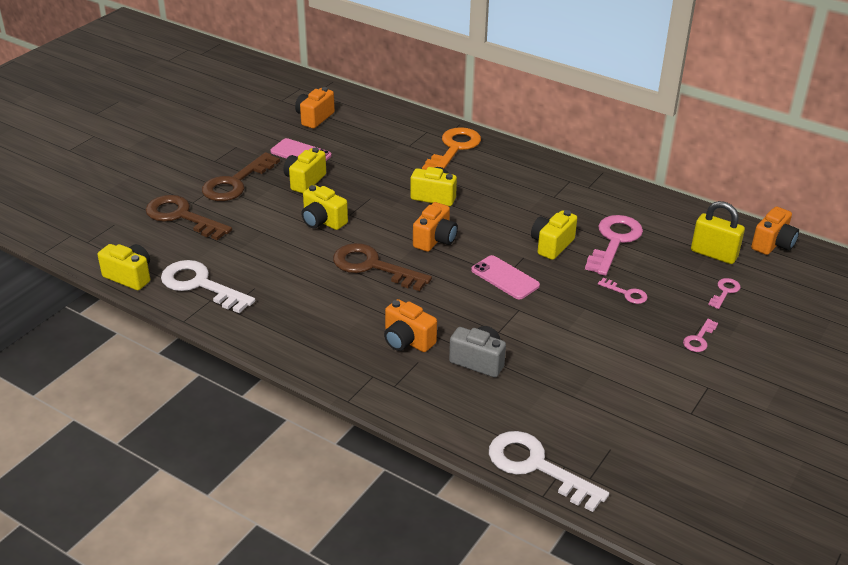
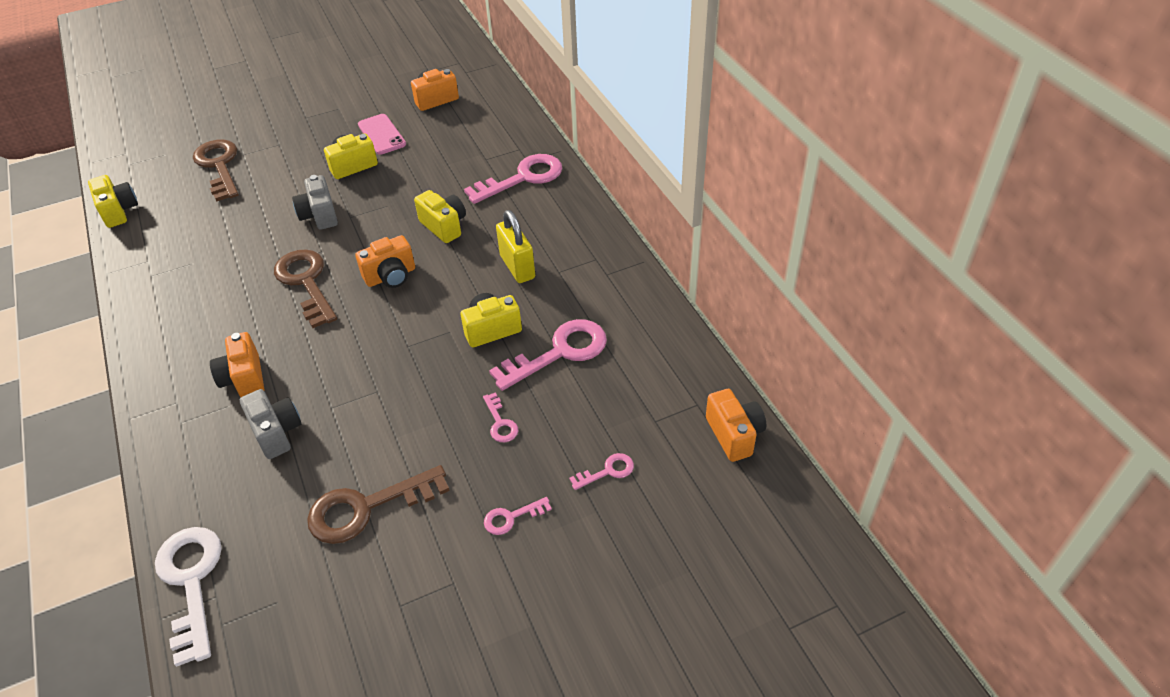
camera: 35 degrees right, 10 degrees up
white key [161,260,255,313] -> none
brown key [202,152,280,201] -> brown key moved to [307,465,450,544]
yellow camera [301,185,348,230] -> grey camera [292,175,338,230]
orange key [422,127,481,170] -> pink key [464,154,562,204]
pink phone [471,255,540,300] -> none
yellow padlock [691,201,745,264] -> yellow padlock moved to [496,210,535,283]
orange camera [751,207,799,255] -> orange camera turned 90 degrees counterclockwise [706,389,766,462]

